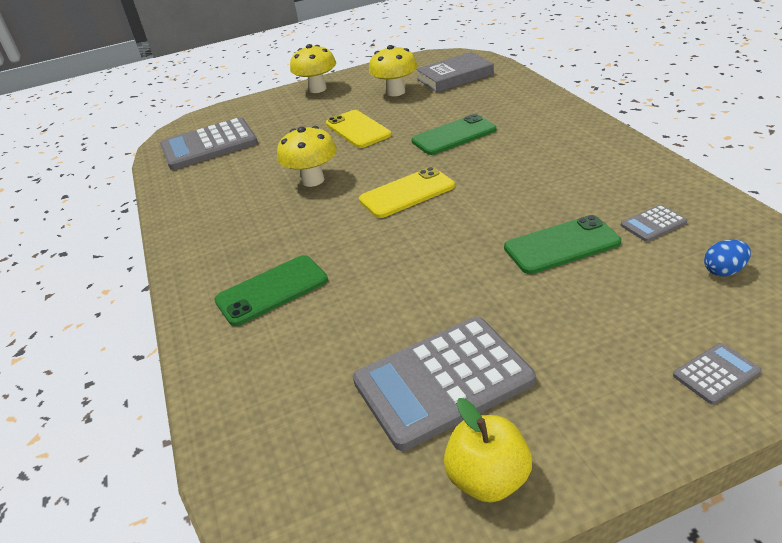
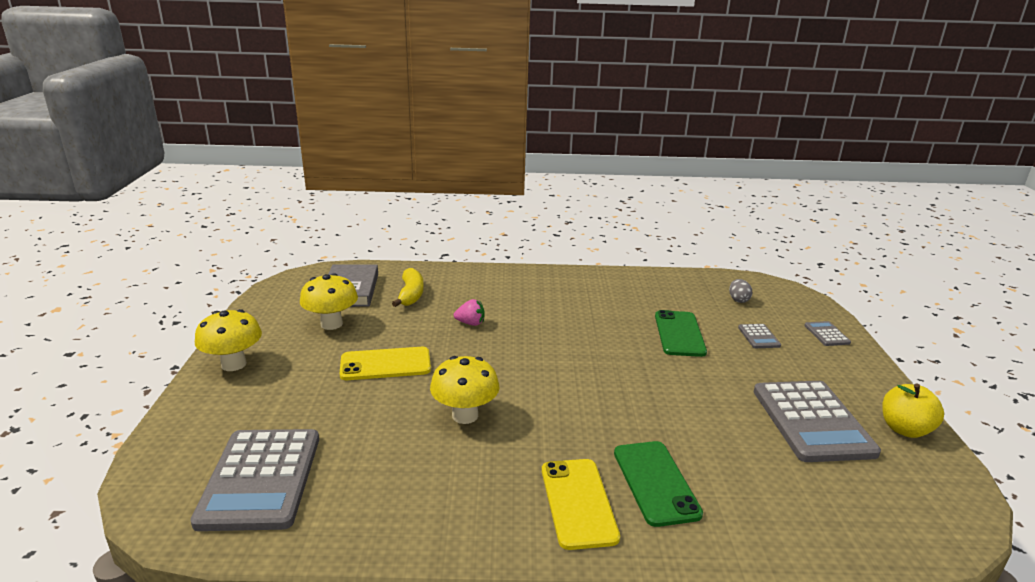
camera: 75 degrees left, 10 degrees down
yellow phone [359,167,455,218] -> yellow phone moved to [542,459,620,550]
green phone [411,114,497,155] -> pink strawberry [454,299,484,326]
grey calculator [621,204,687,242] -> grey calculator moved to [738,324,781,348]
blue egg [704,239,751,277] -> grey egg [729,279,753,303]
none -> yellow banana [392,268,424,307]

